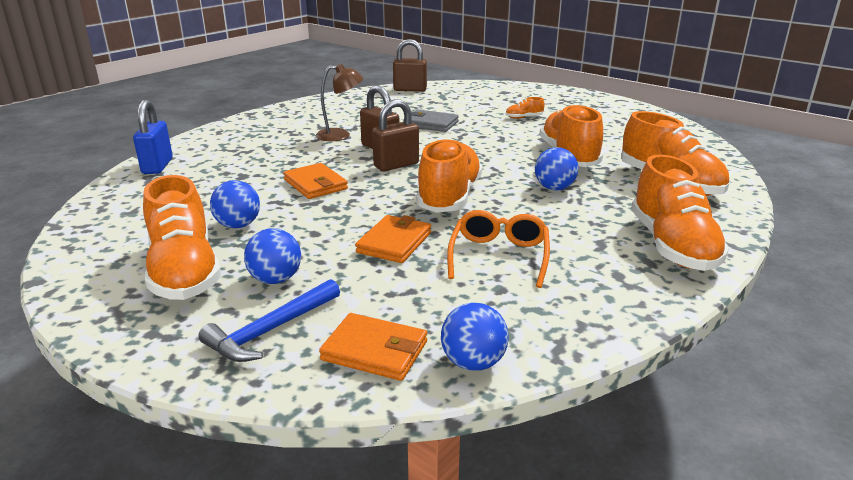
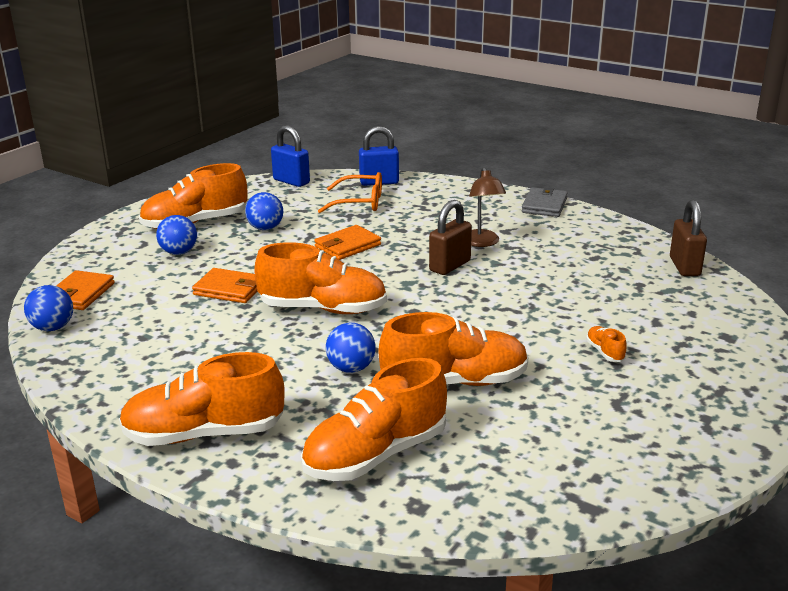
camera: 85 degrees right, 0 degrees up
blue hammer [198,279,340,362] -> none
brown padlock [372,99,419,171] -> none
grey wallet [403,109,459,132] -> grey wallet moved to [522,187,568,217]
orange glasses [447,210,550,288] -> orange glasses moved to [318,172,382,213]
none -> blue padlock [271,125,310,187]

